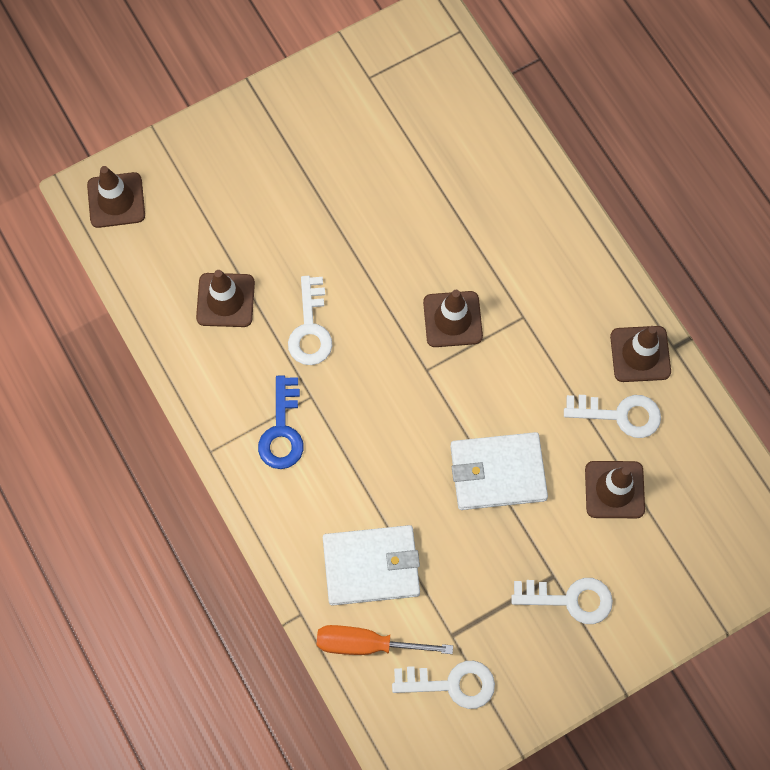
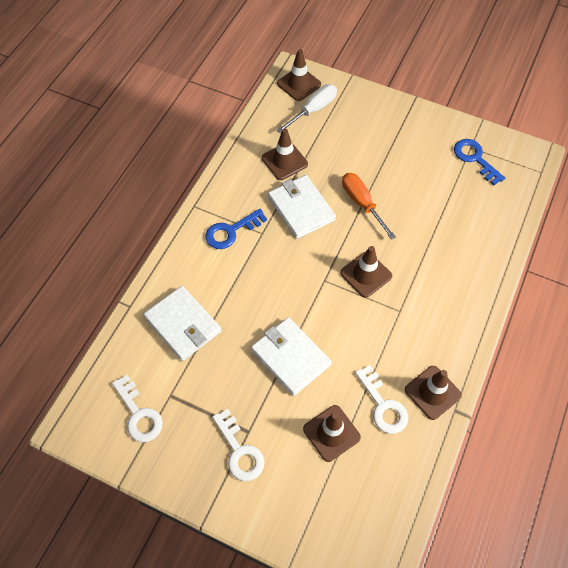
camera: 55 degrees right, 10 degrees down
white key [288,276,332,365] -> white wallet [268,175,336,239]
orange screwdriver [316,625,453,655] -> orange screwdriver moved to [342,173,396,240]
none -> white screwdriver [277,84,337,133]
none -> blue key [454,139,505,185]

